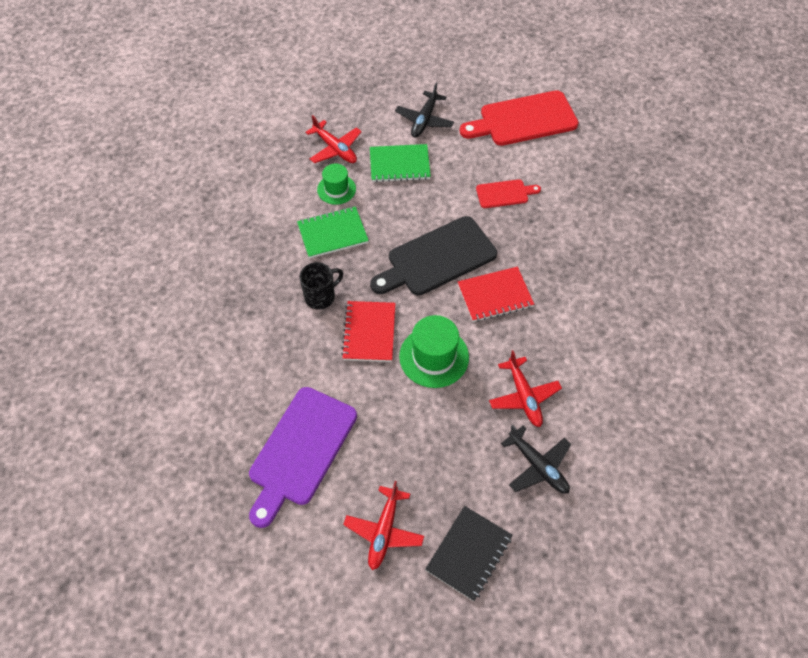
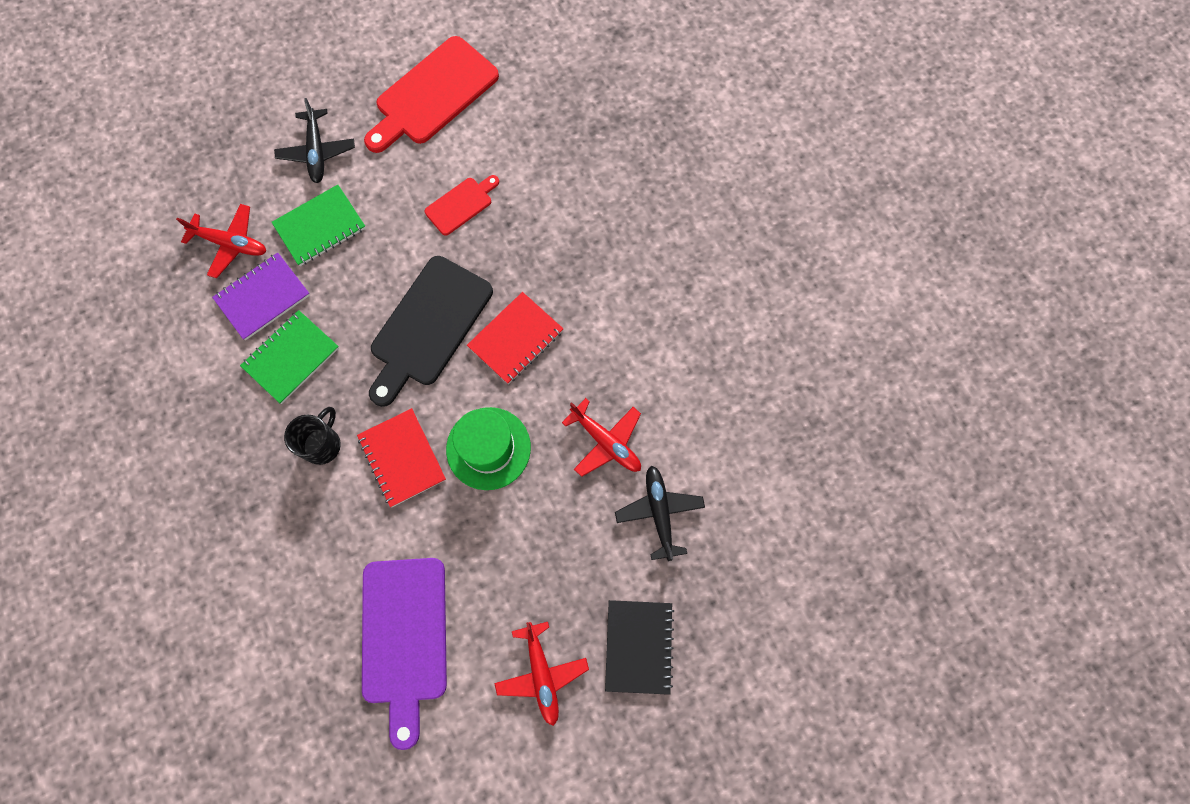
camera: 30 degrees left, 15 degrees up
green hat [317,164,356,205] -> purple notebook [212,253,310,340]
black plane [501,425,571,494] -> black plane turned 120 degrees counterclockwise [615,466,705,561]

